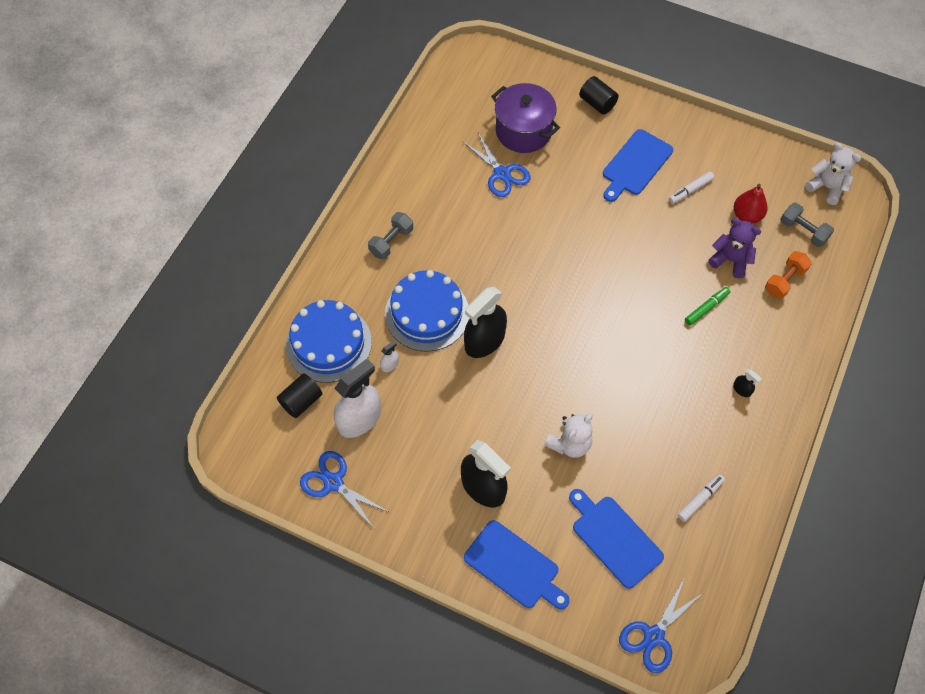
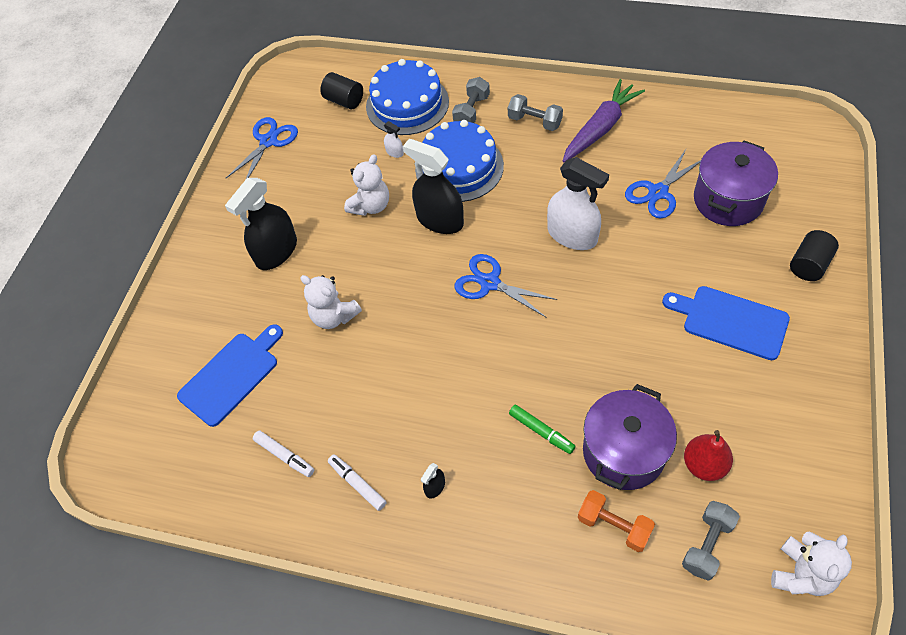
camera: 85 degrees right, 5 degrees down
white spray bottle [334,359,381,438] -> white spray bottle moved to [547,157,609,250]
blue cutting board [464,520,570,609] -> none
blue scissors [619,577,703,673] -> blue scissors moved to [454,254,557,317]
white marker [669,171,715,204] -> white marker moved to [328,455,387,511]
purple teddy bear [708,218,761,279] -> purple pot [583,384,677,490]
none -> white teddy bear [344,154,389,216]
none -> grey dumbbell [452,77,490,123]
none -> purple carrot [563,79,645,162]

